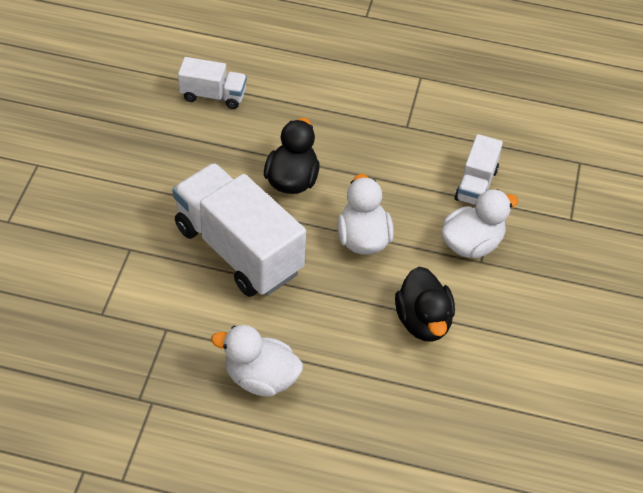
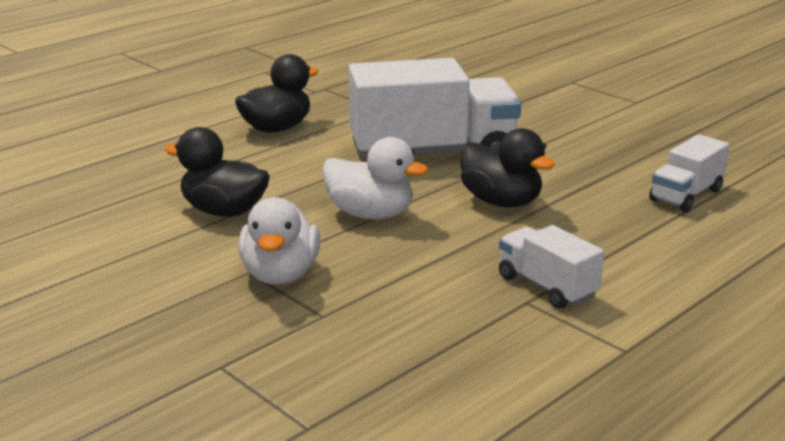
camera: 125 degrees right, 25 degrees down
white duck [211,325,303,397] -> black duck [235,54,319,133]
white truck [455,134,503,205] -> white truck moved to [499,225,604,309]

